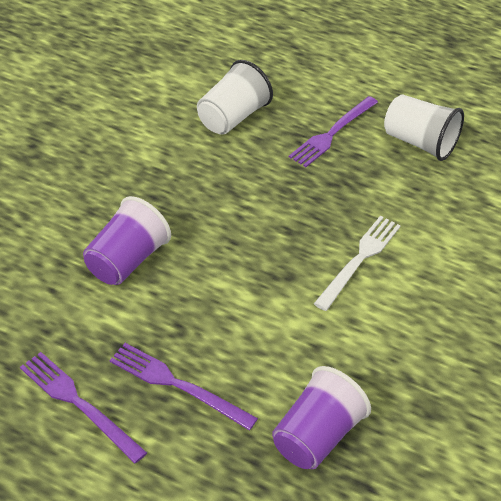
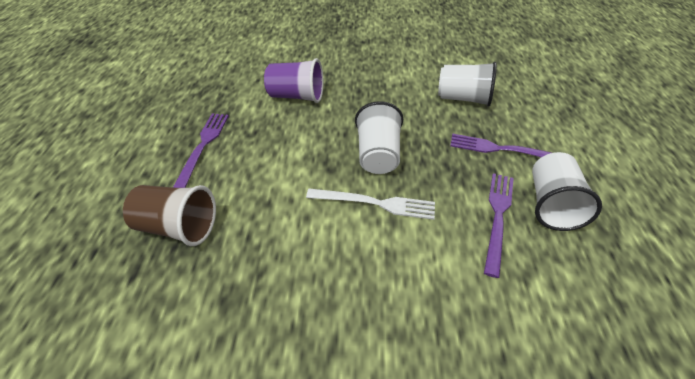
camera: 70 degrees right, 0 degrees up
purple fork [20,352,147,464] -> purple fork moved to [484,173,514,278]
purple cup [272,366,371,469] -> brown cup [123,185,216,246]
none -> white cup [355,101,403,174]

